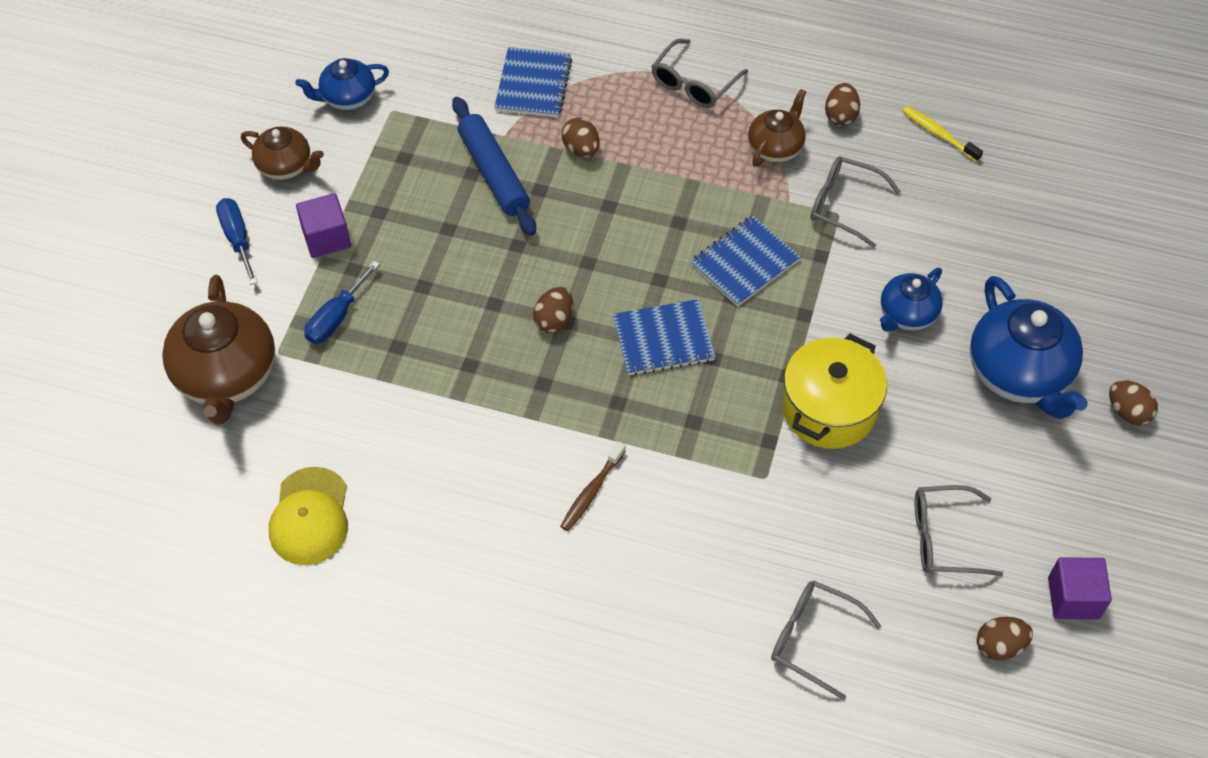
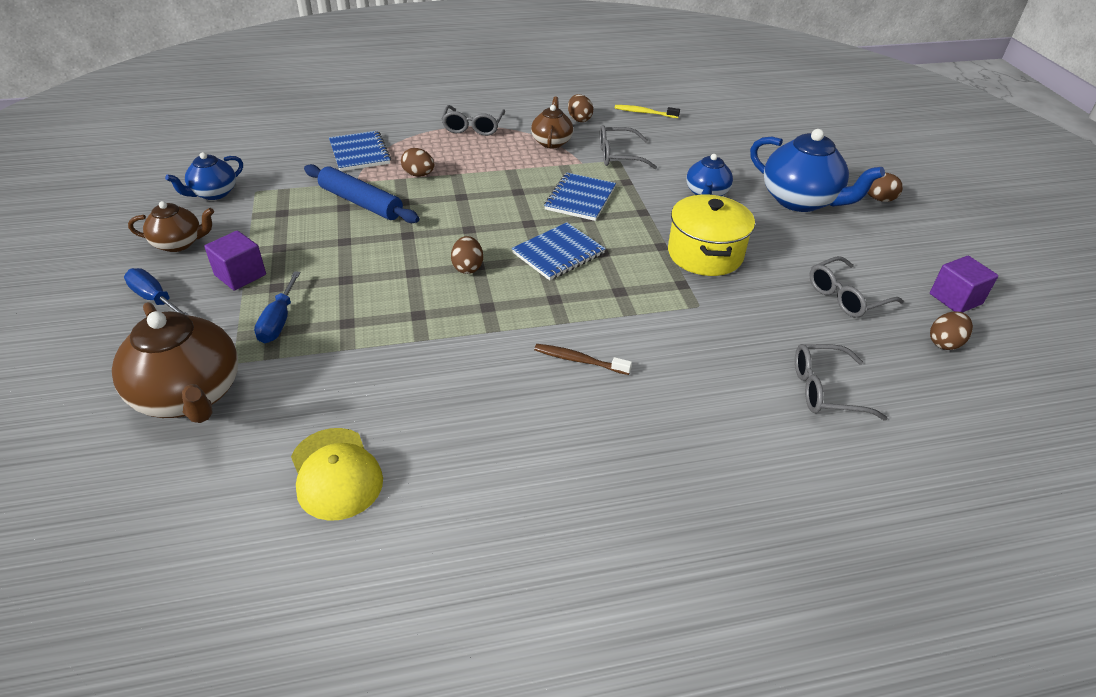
camera: 30 degrees left, 15 degrees down
brown toothbrush [560,441,626,531] -> brown toothbrush turned 105 degrees clockwise [534,344,632,375]

